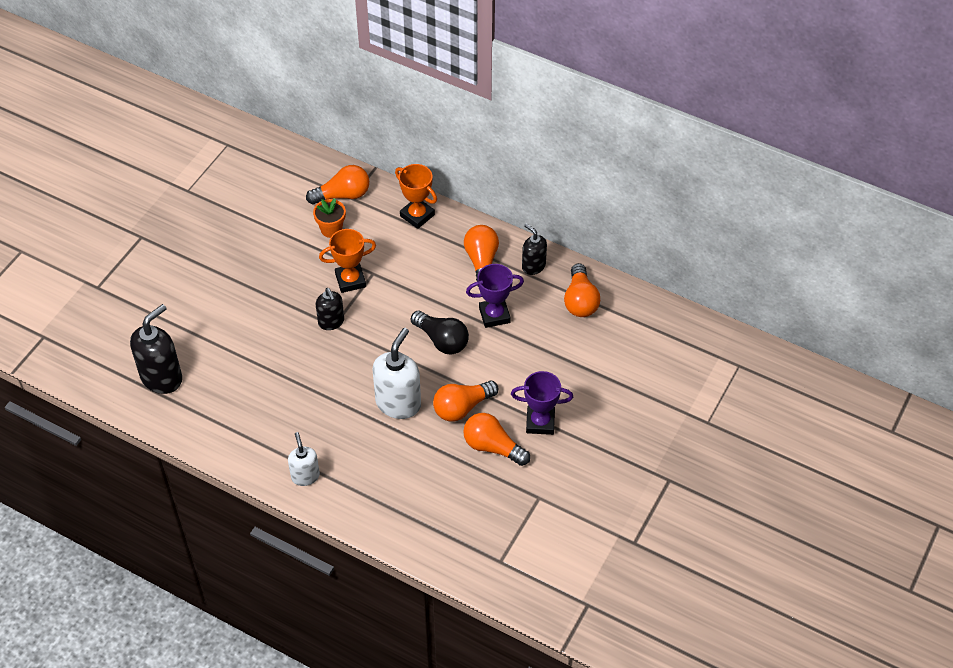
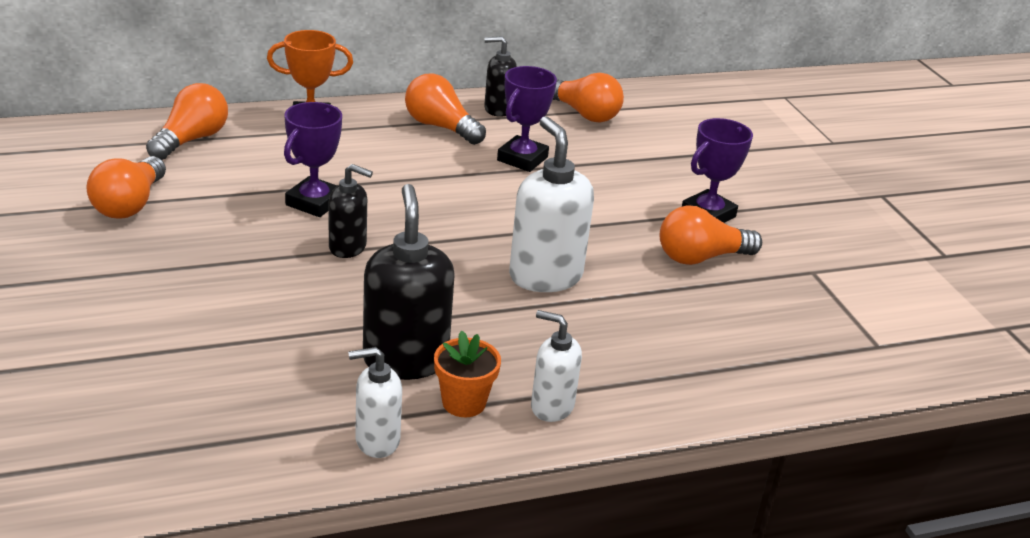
camera: 50 degrees left, 20 degrees down
black soap dispenser [130,304,182,394] -> black soap dispenser moved to [363,184,455,380]
orange flower pot [313,198,346,238] -> orange flower pot moved to [434,331,501,417]
orange trophy [319,229,376,293] -> purple trophy [284,102,342,217]
black light bulb [411,311,469,355] -> none
orange light bulb [433,381,499,422] -> orange light bulb moved to [86,156,166,219]
none -> white soap dispenser [348,347,402,458]

